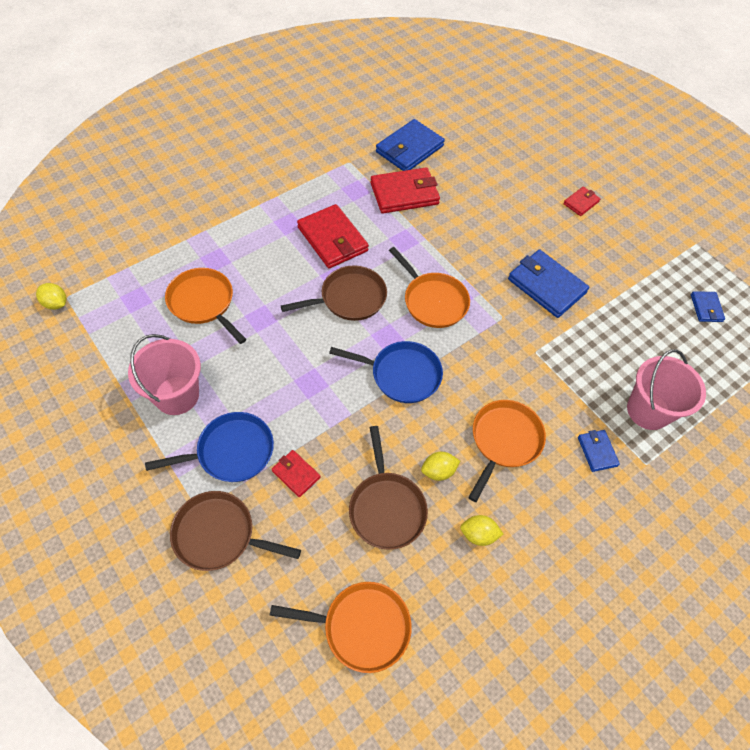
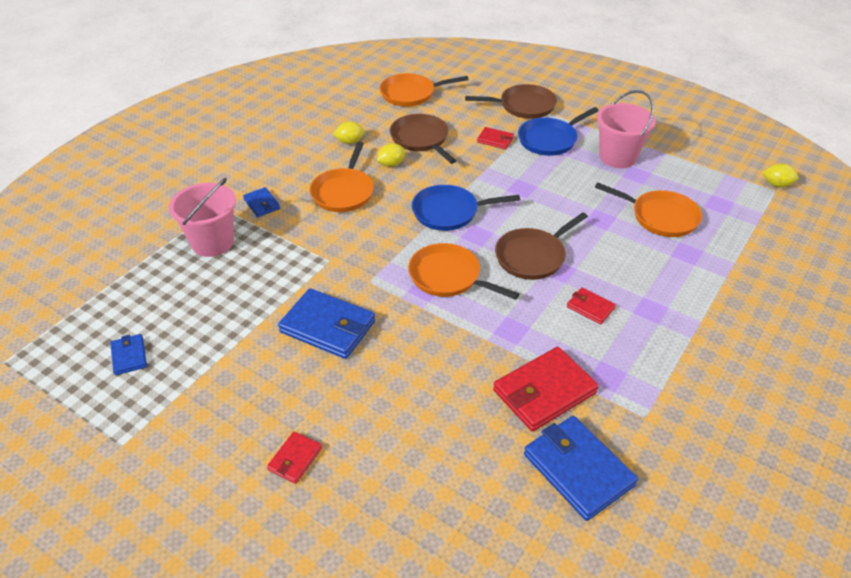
camera: 165 degrees right, 15 degrees down
red wallet [297,204,369,269] -> red wallet [567,287,616,325], size x0.52
blue wallet [376,119,445,171] -> blue wallet turned 60 degrees counterclockwise [524,416,638,521]

